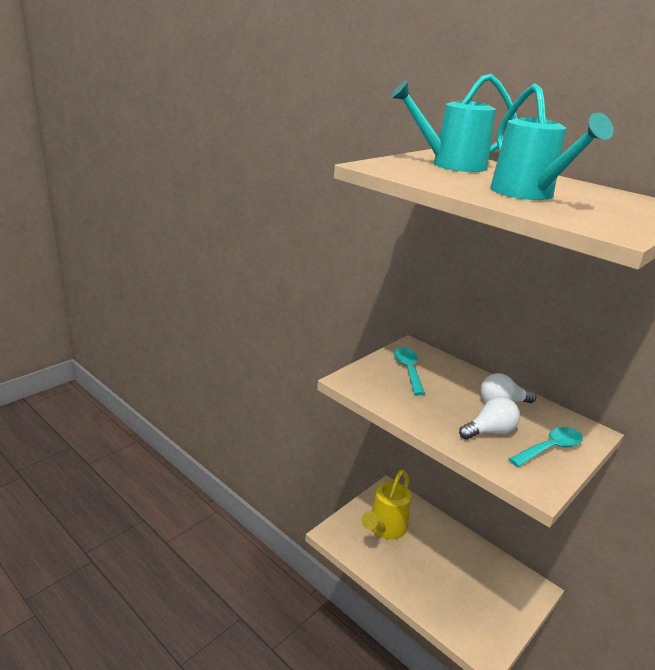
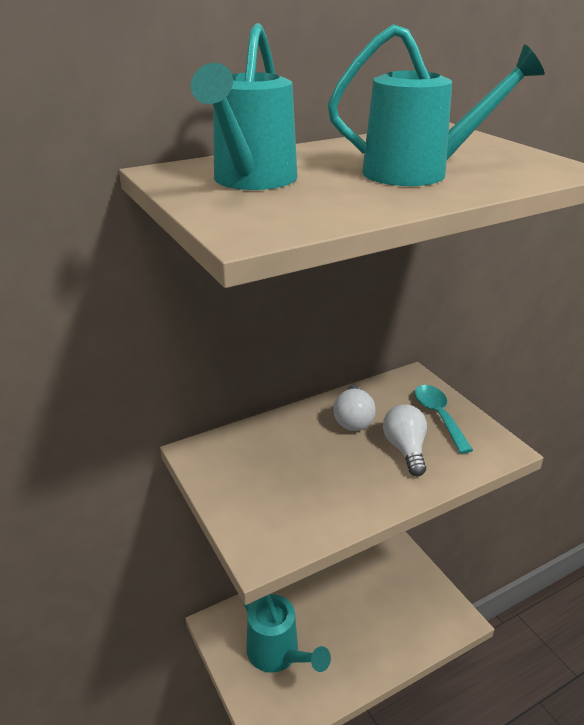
camera: 70 degrees left, 5 degrees up
yellow watering can [361,470,411,539] -> turquoise watering can [241,594,331,673]
turquoise spoon [394,347,425,395] -> none

